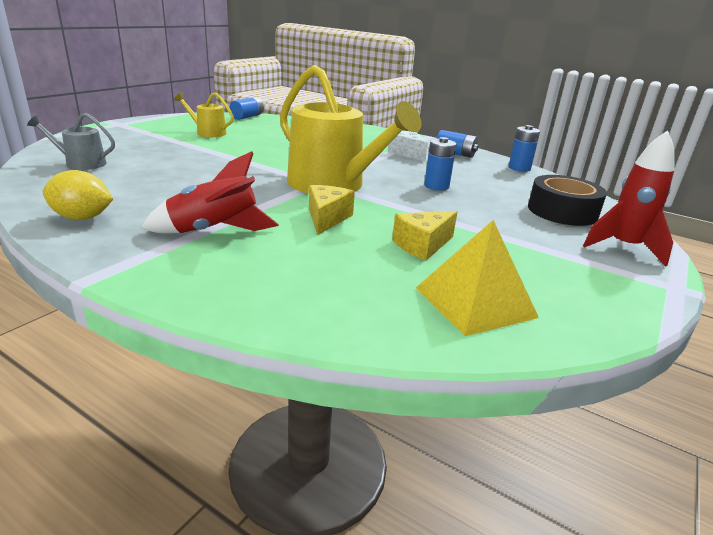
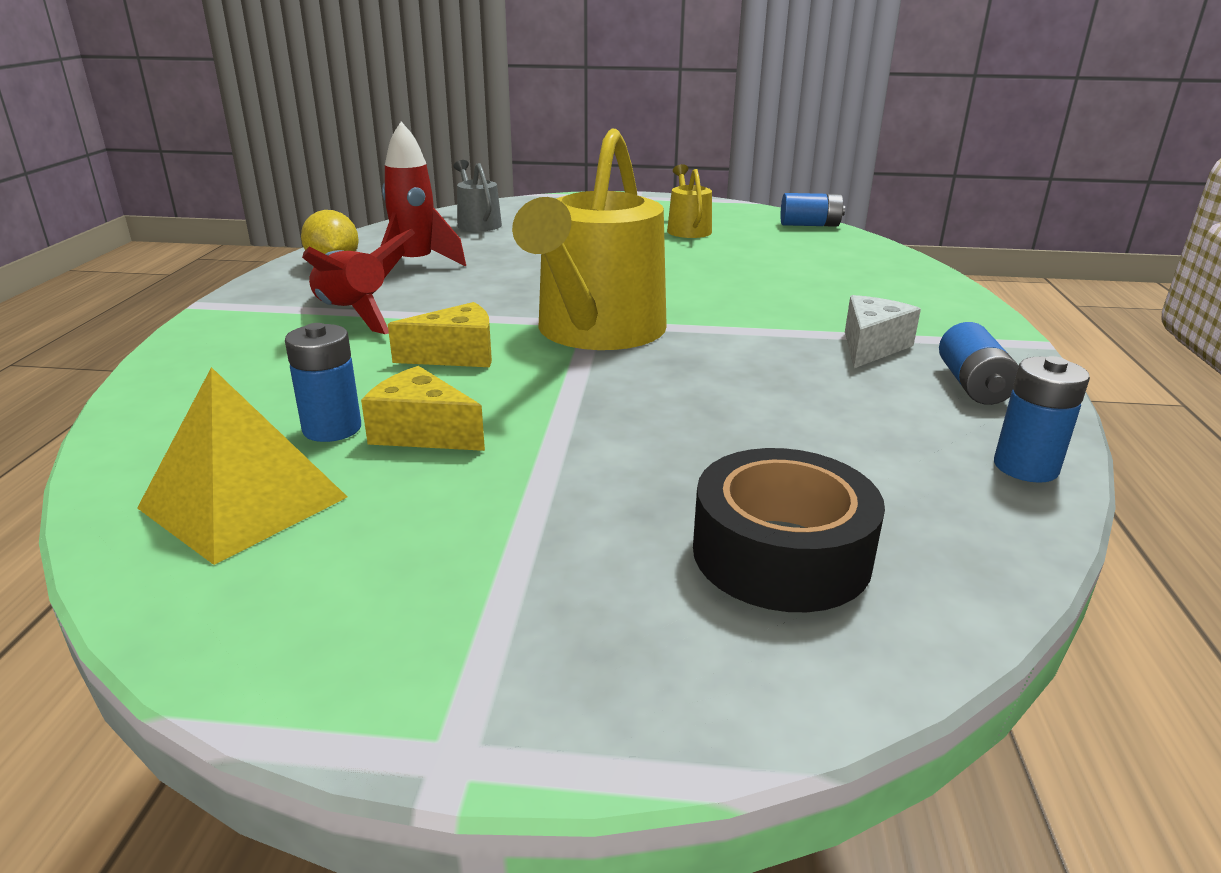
camera: 65 degrees right, 0 degrees up
blue battery [424,137,457,191] -> blue battery moved to [285,323,361,442]
red rocket [583,130,675,267] -> red rocket moved to [380,122,466,278]

